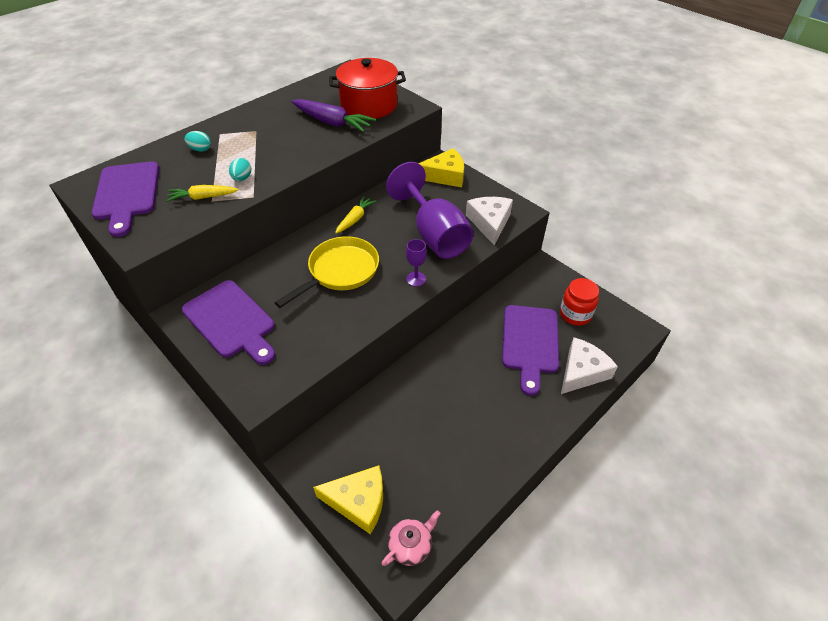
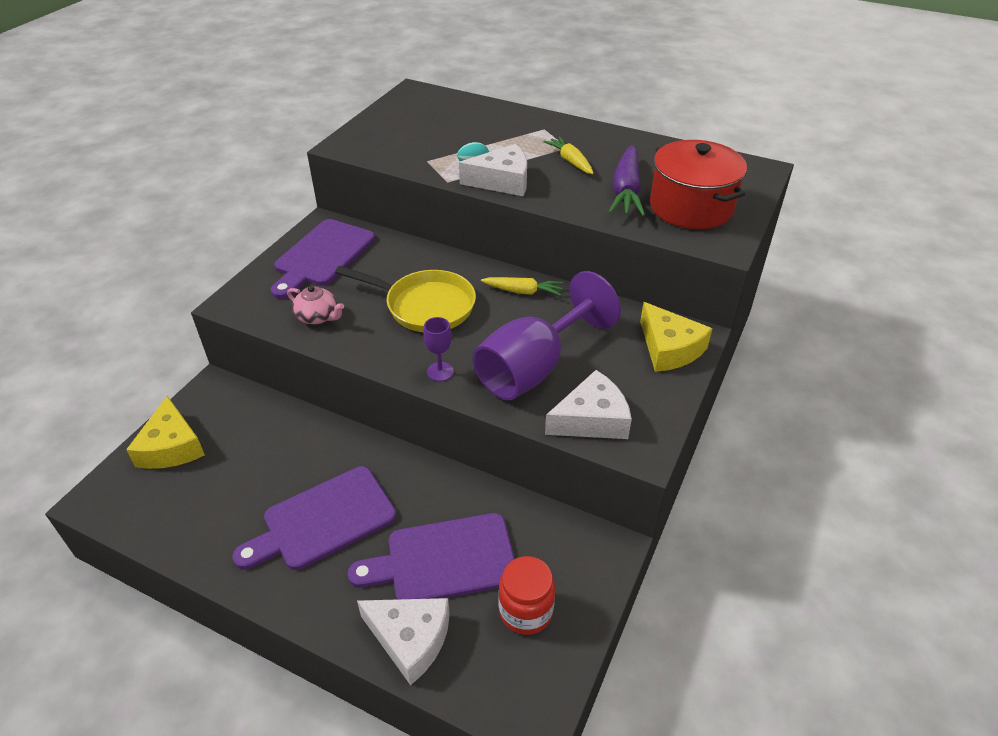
camera: 70 degrees right, 5 degrees down
purple cutting board [92,161,159,237] -> purple cutting board moved to [232,466,396,570]
yellow carrot [166,185,238,202] -> yellow carrot moved to [543,136,594,174]
turquoise egg [185,131,211,152] -> none
pink teapot [381,510,441,566] -> pink teapot moved to [287,285,344,324]
none -> white cheese [459,144,527,196]

